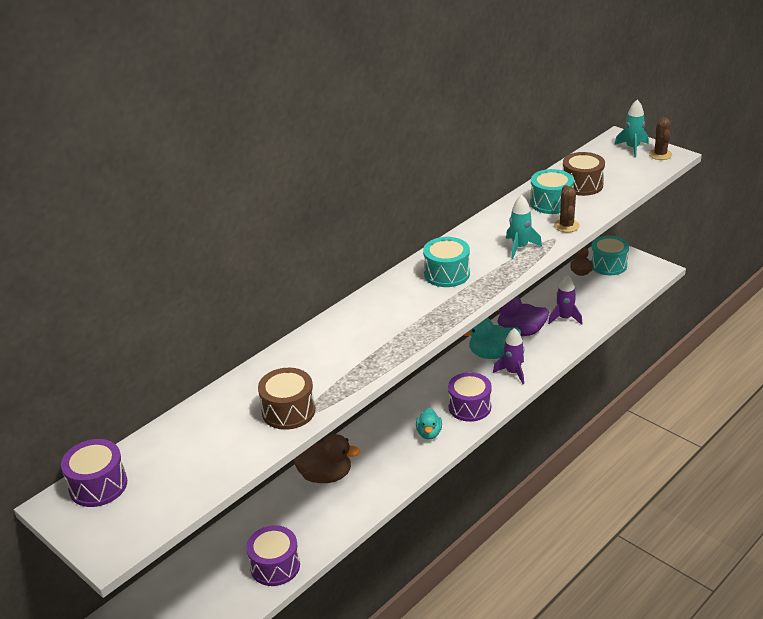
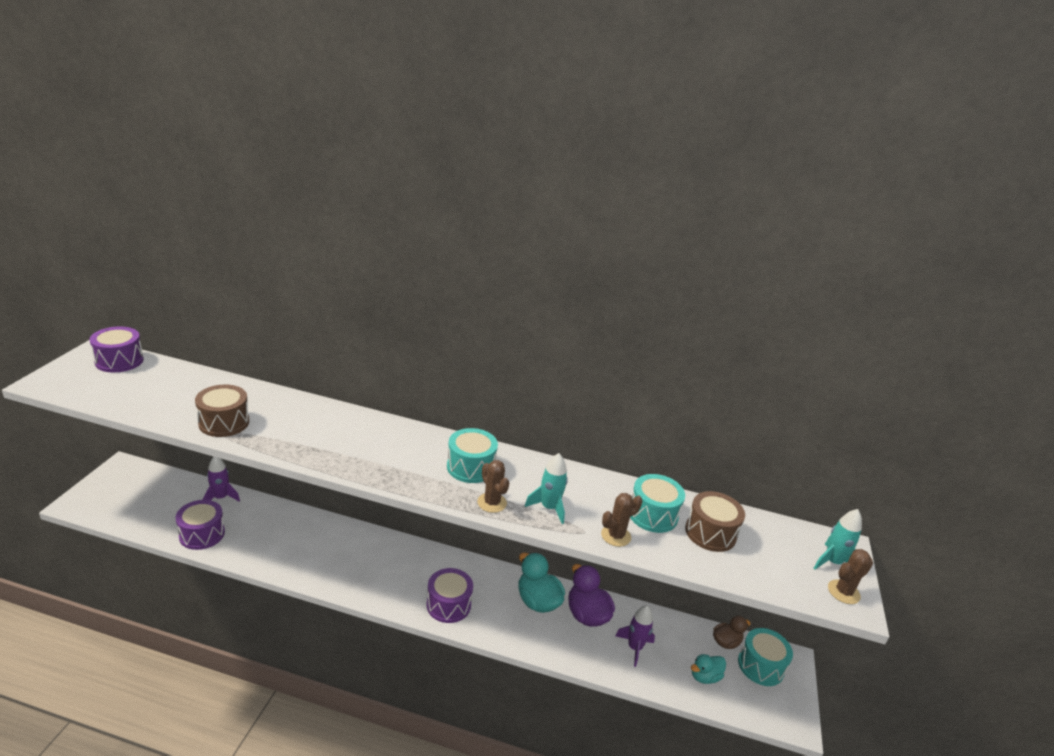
camera: 55 degrees right, 5 degrees down
brown duck [293,434,360,483] -> none
turquoise duck [416,408,442,440] -> turquoise duck moved to [691,654,726,684]
purple rocket [493,328,524,384] -> purple rocket moved to [203,457,240,502]
none -> brown cactus [477,460,509,513]

